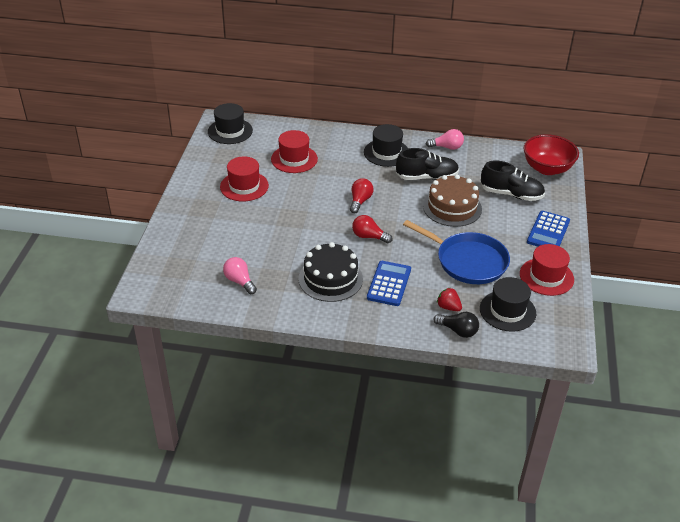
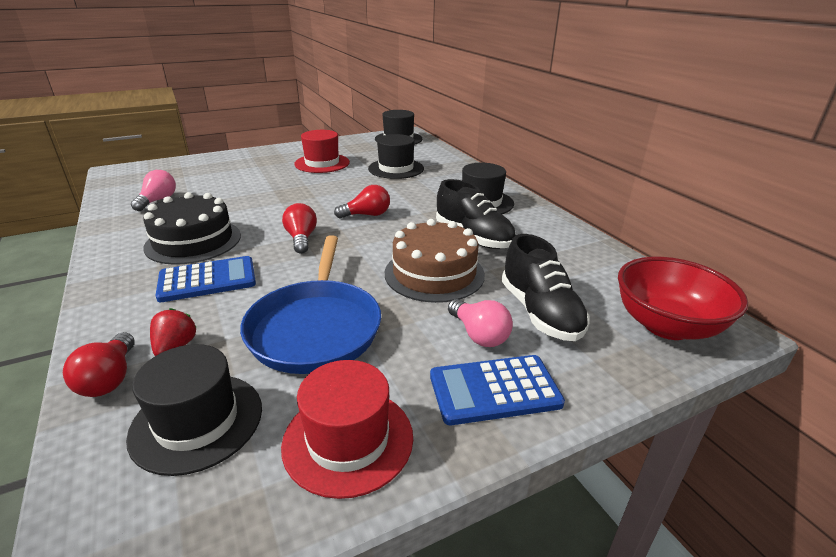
camera: 55 degrees right, 10 degrees down
red hat [271,130,318,173] -> black hat [368,134,424,179]
pink light bulb [426,129,464,150] -> pink light bulb moved to [448,299,513,347]
black light bulb [433,312,479,338] -> red light bulb [63,332,135,397]

